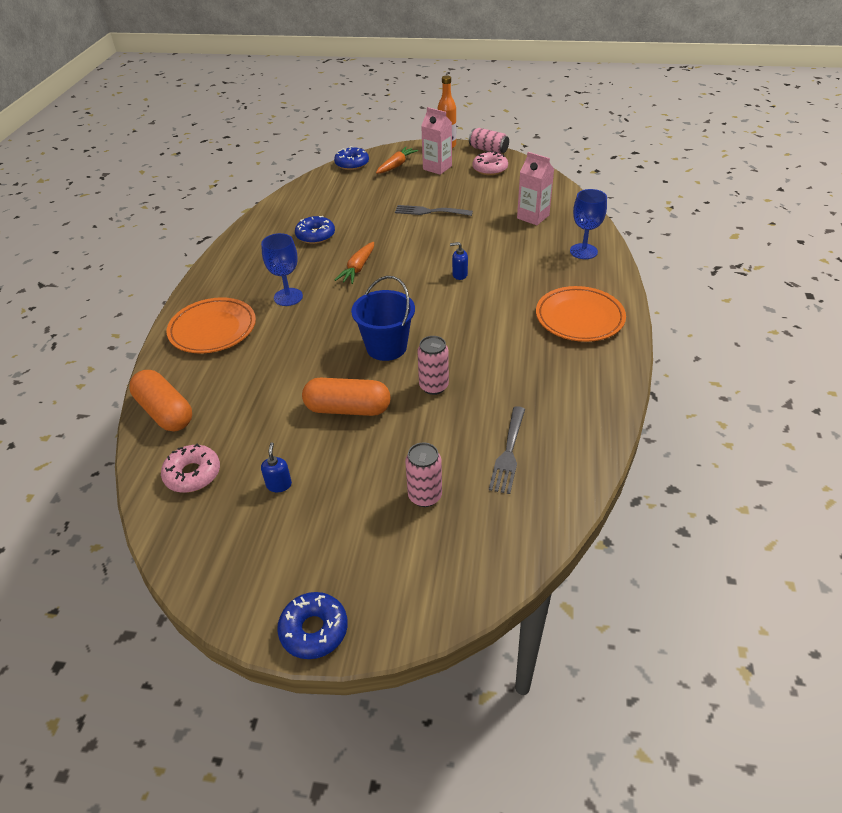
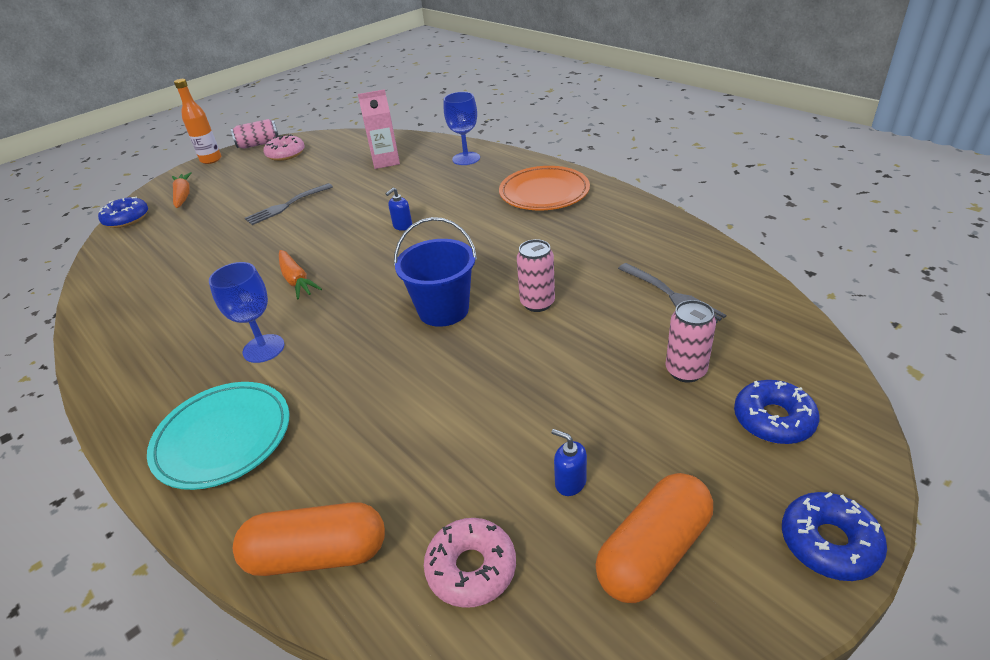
camera: 50 degrees left, 5 degrees down
orange plate [167,297,256,354] -> turquoise plate [147,382,290,490]
blue donut [295,216,335,244] -> blue donut moved to [734,380,819,444]
orange capsule [302,378,390,416] -> orange capsule moved to [595,473,713,603]
pink carton [421,107,452,175] -> none

